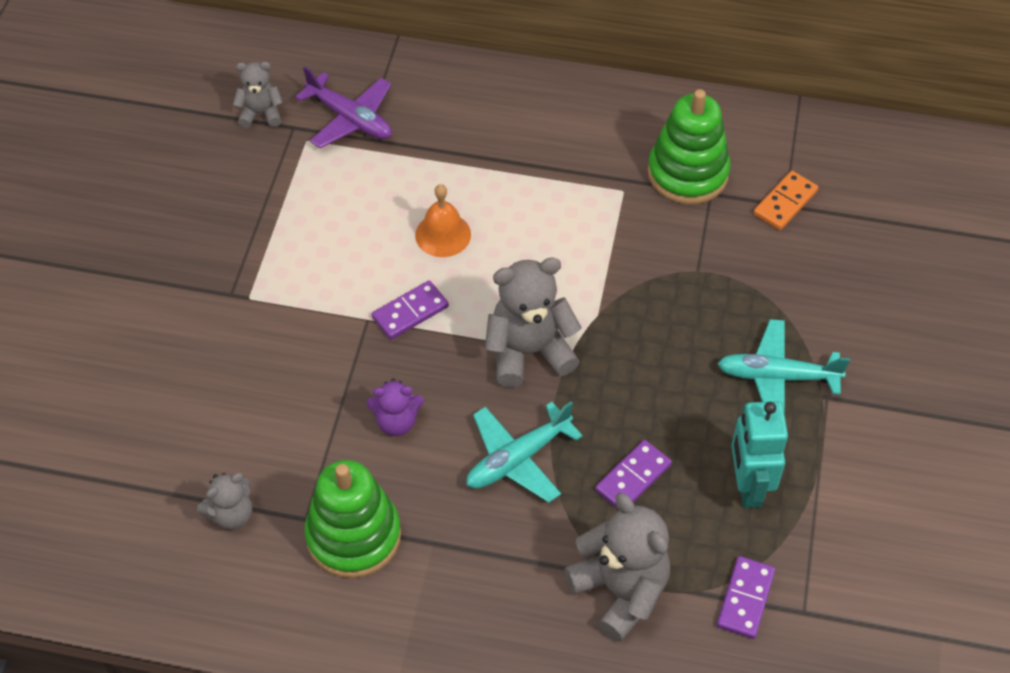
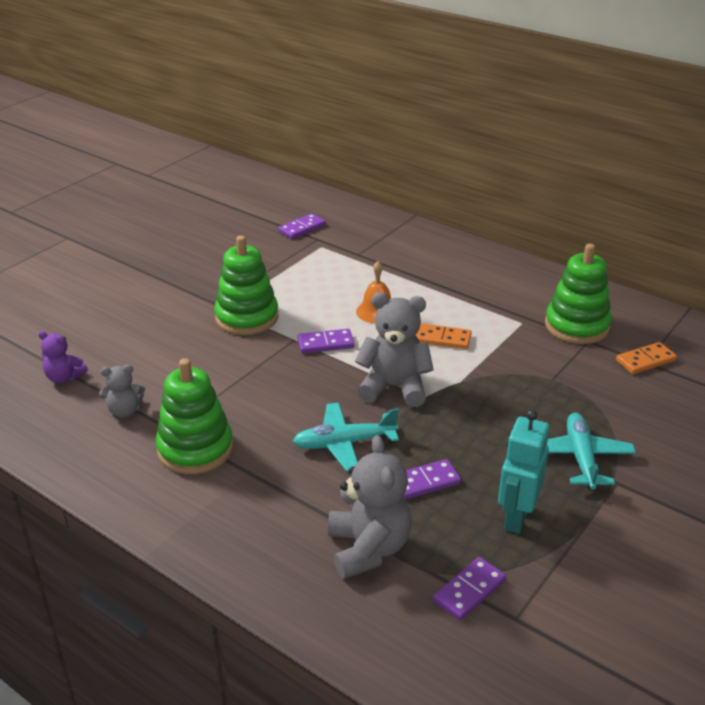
camera: 25 degrees right, 20 degrees down
grey teddy bear [233,62,283,128] -> purple domino [278,213,326,239]
purple plane [295,66,392,148] -> none
purple teddy bear [367,379,424,436] -> purple teddy bear moved to [38,331,88,383]
turquoise plane [718,319,850,414] -> turquoise plane turned 60 degrees clockwise [547,413,636,490]
none -> green stacking toy [214,235,279,335]
none -> orange domino [416,323,472,349]

